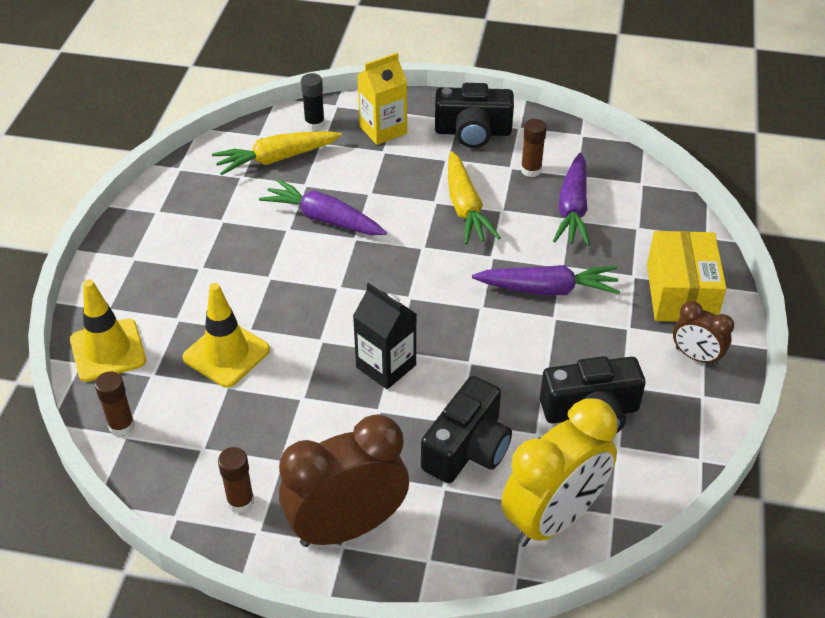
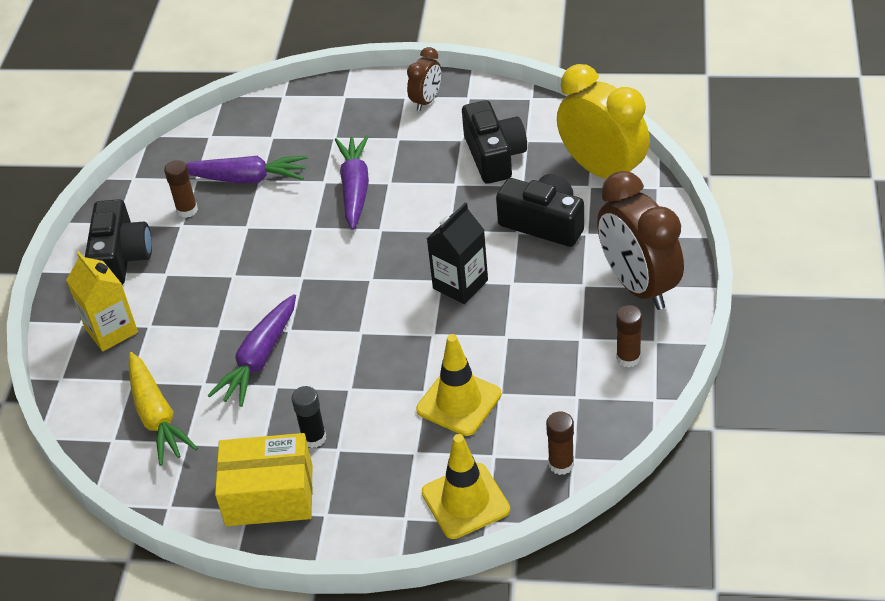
camera: 90 degrees left, 0 degrees up
black glue stick [301,73,325,130] -> black glue stick moved to [291,386,326,448]
yellow carrot [448,151,501,244] -> none
yellow box [647,231,727,322] -> yellow box moved to [215,433,313,526]

